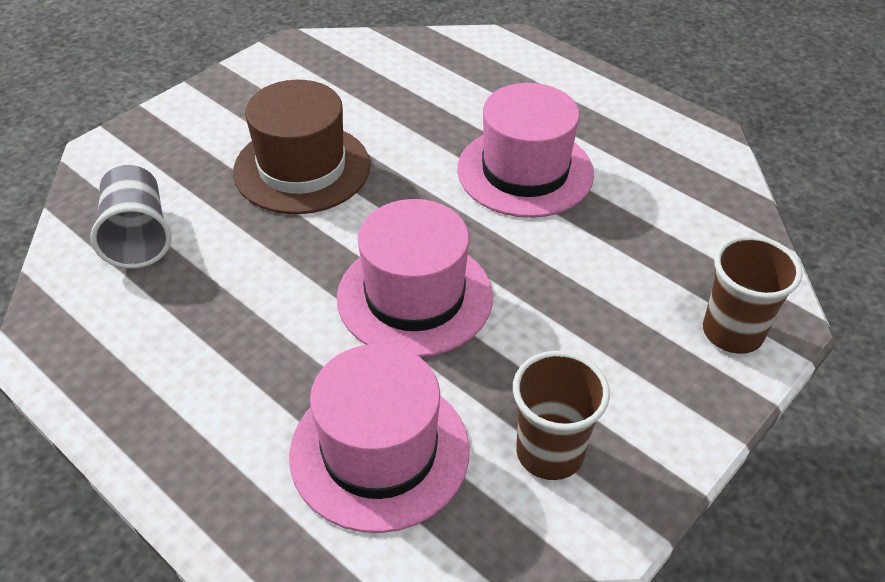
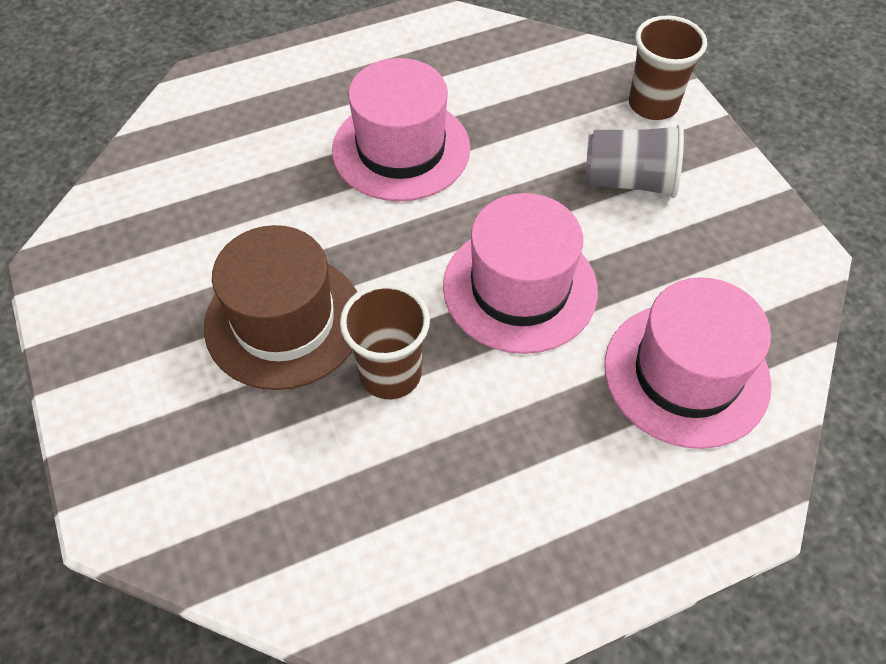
camera: 65 degrees left, 10 degrees up
grey cup [90,165,172,269] -> grey cup moved to [586,124,684,198]
brown cup [513,351,610,480] -> brown cup moved to [340,283,430,399]

